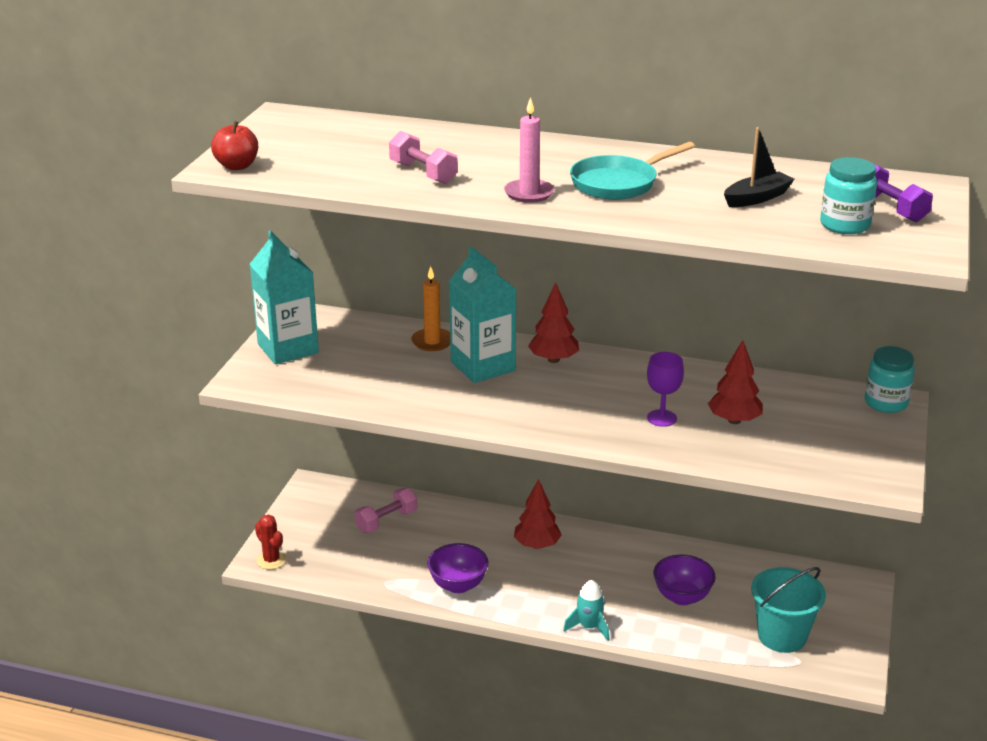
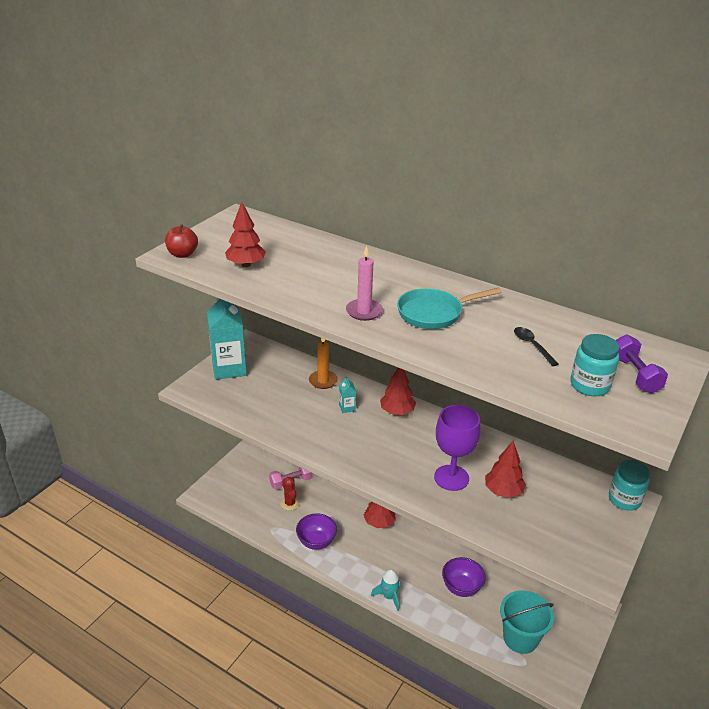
camera: 15 degrees right, 5 degrees up
red cactus [255,515,286,569] -> red cactus moved to [280,477,300,511]
pink dumbbell [389,131,458,184] -> none
turquoise carton [449,247,517,383] -> turquoise carton [339,376,356,413], size x0.41
purple goblet [647,352,684,427] -> purple goblet [434,405,481,491], size x1.62
black boat [724,127,794,207] -> black spoon [514,327,559,366]
none -> red tree [225,202,266,267]

